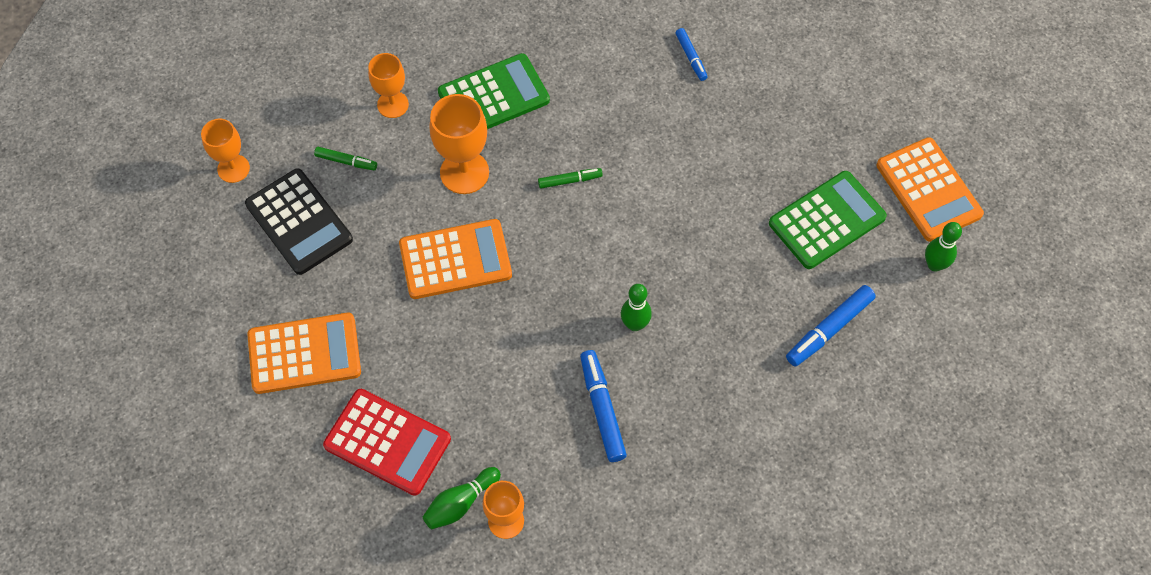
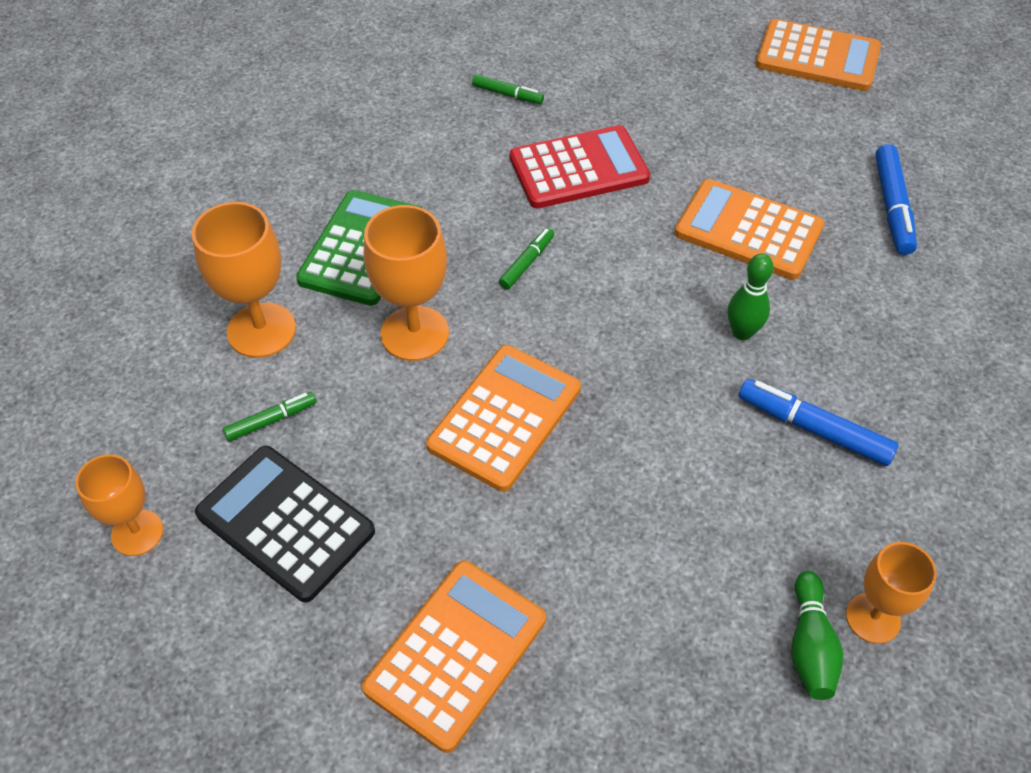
camera: 45 degrees left, 10 degrees down
black calculator [245,168,353,275] -> black calculator turned 150 degrees counterclockwise [195,446,375,603]
red calculator [323,389,451,496] -> red calculator moved to [510,125,650,208]
orange goblet [368,53,409,118] -> orange goblet [192,202,296,358], size x1.53
blue marker [675,28,708,81] -> green marker [472,74,544,104]
green calculator [769,171,887,269] -> none
green bowling pin [925,222,962,272] -> none
none -> orange calculator [675,179,824,280]

